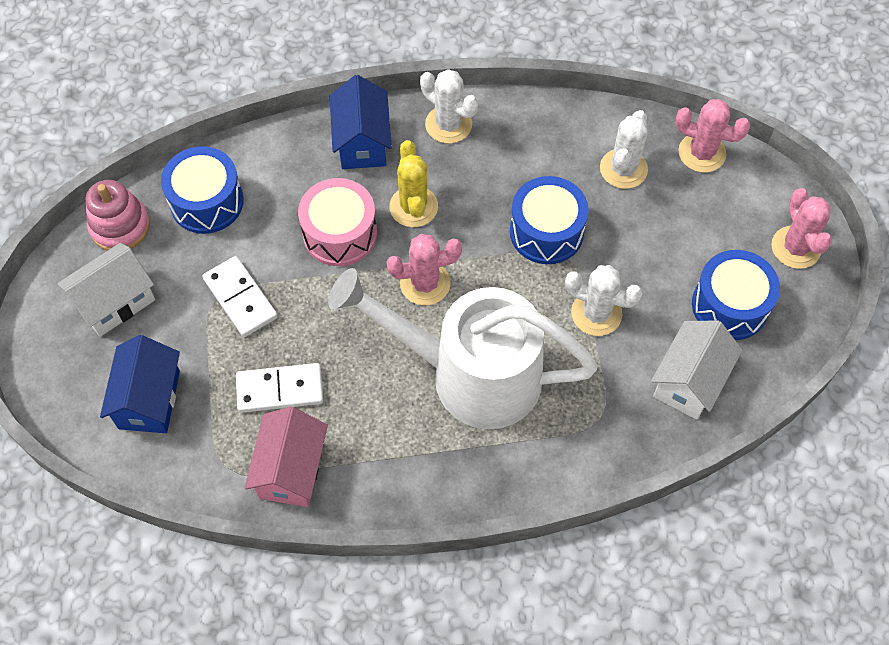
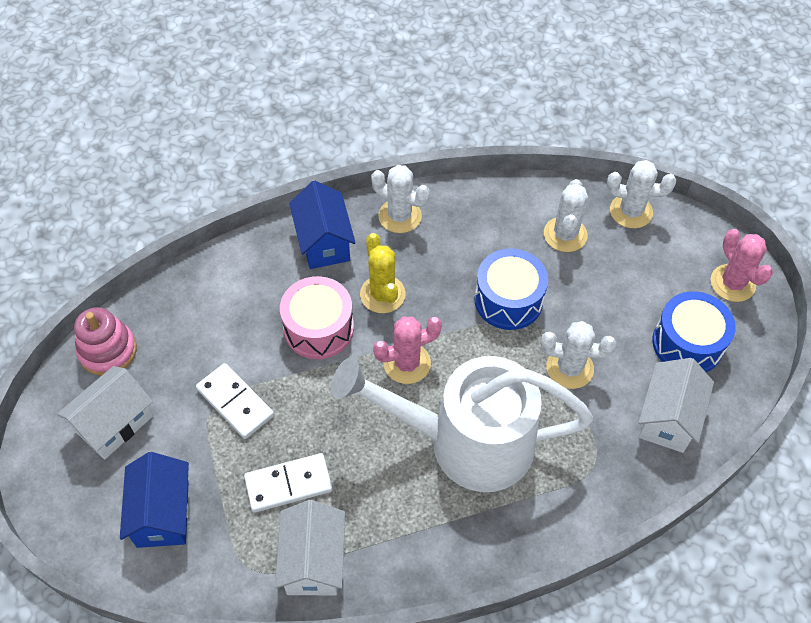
camera: 10 degrees left, 5 degrees down
blue drum [161,146,244,234] -> none
pink house [244,407,328,507] -> white house [275,500,345,596]
pink cactus [675,99,750,173] -> white cactus [607,160,676,229]

